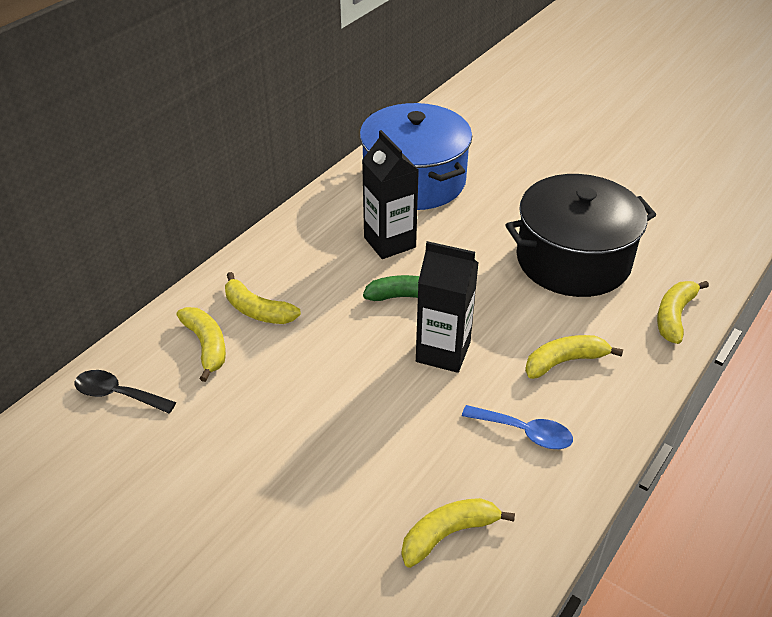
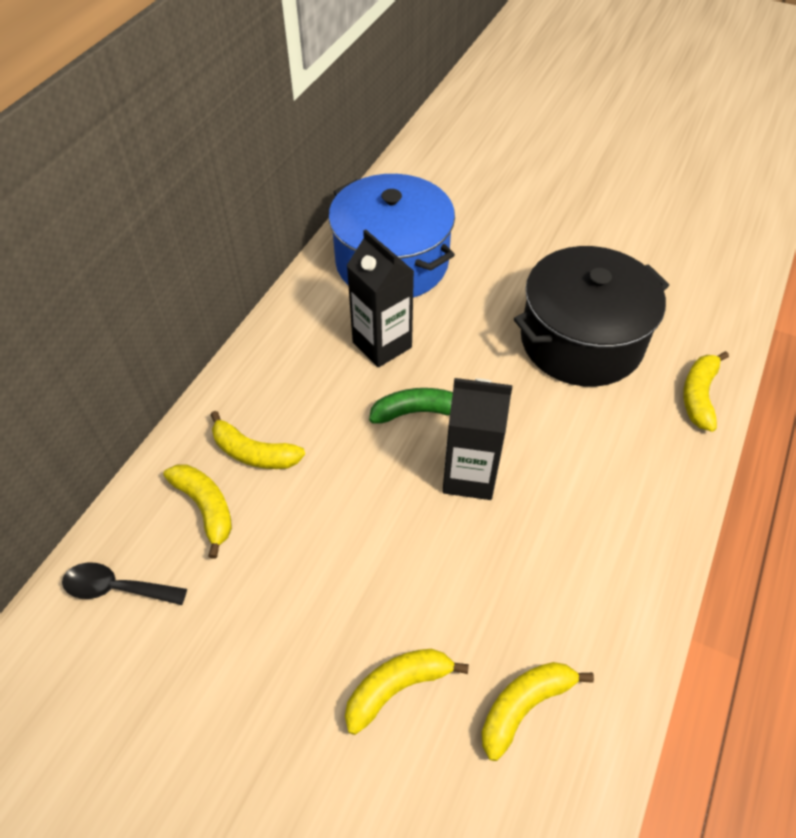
camera: 10 degrees left, 10 degrees up
blue spoon [462,405,573,449] -> none
yellow banana [525,335,623,379] -> yellow banana moved to [345,649,469,735]

